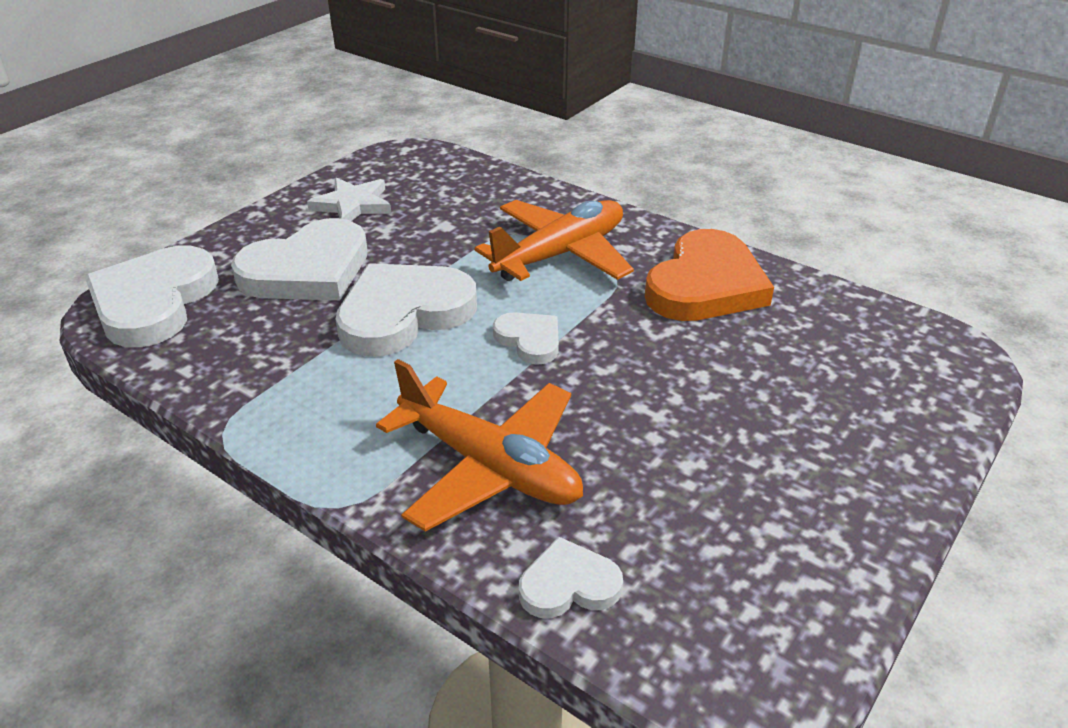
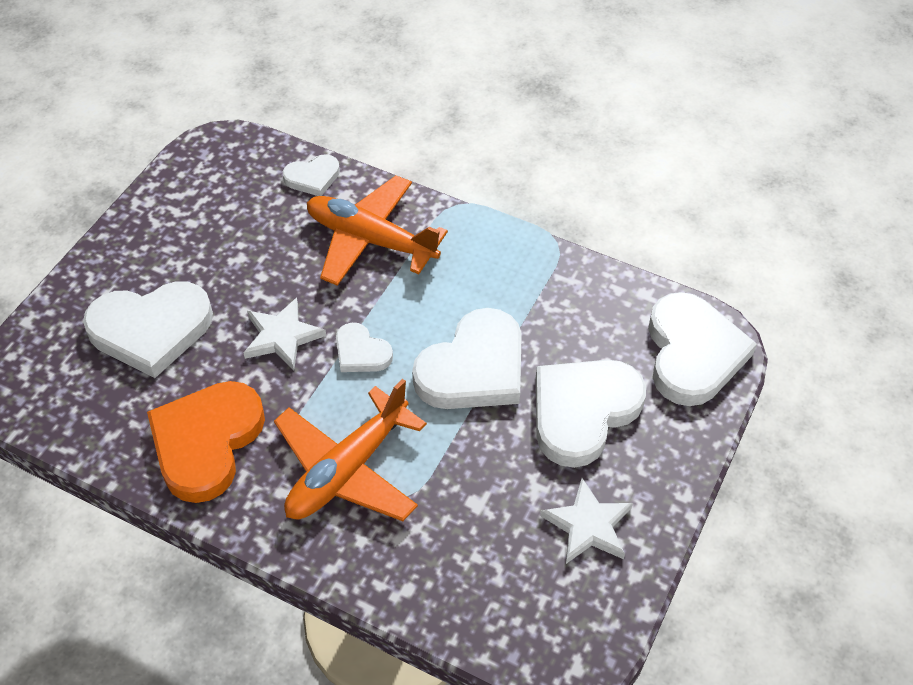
camera: 170 degrees right, 15 degrees up
none -> white heart [83,281,213,378]
none -> white star [244,297,326,371]

